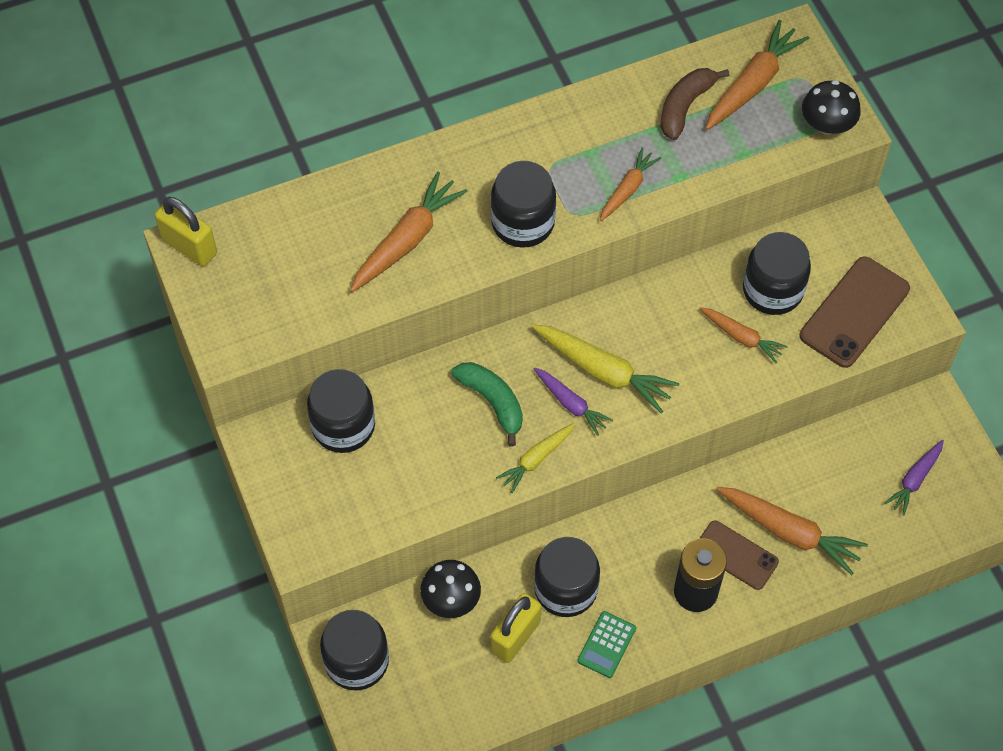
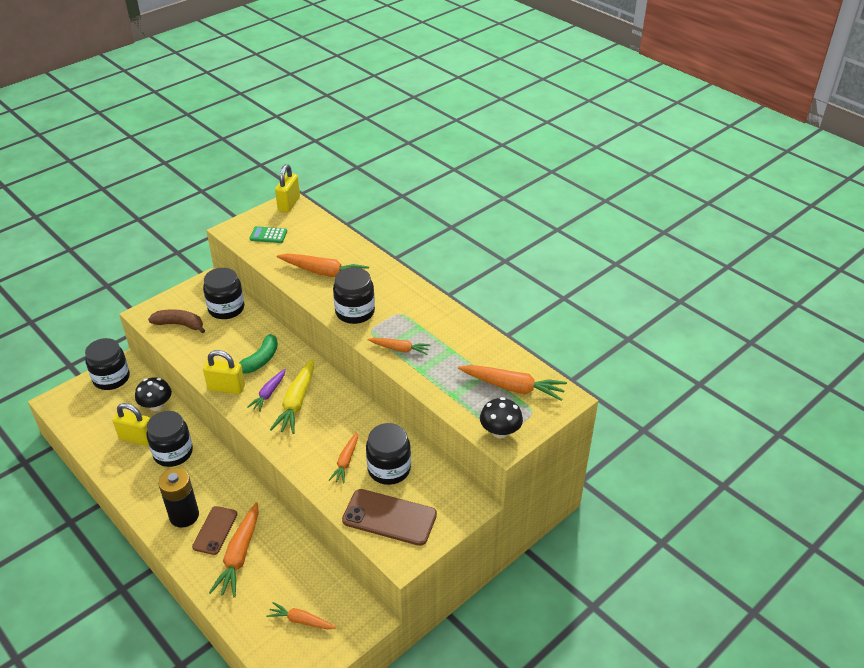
camera: 70 degrees right, 20 degrees down
yellow carrot [496,423,575,493] -> yellow padlock [203,350,245,394]
green calculator [577,611,636,678] -> green calculator moved to [250,226,287,243]
brown banana [661,68,730,140] -> brown banana moved to [148,309,205,334]
purple carrot [885,440,944,516] -> orange carrot [267,602,336,629]

